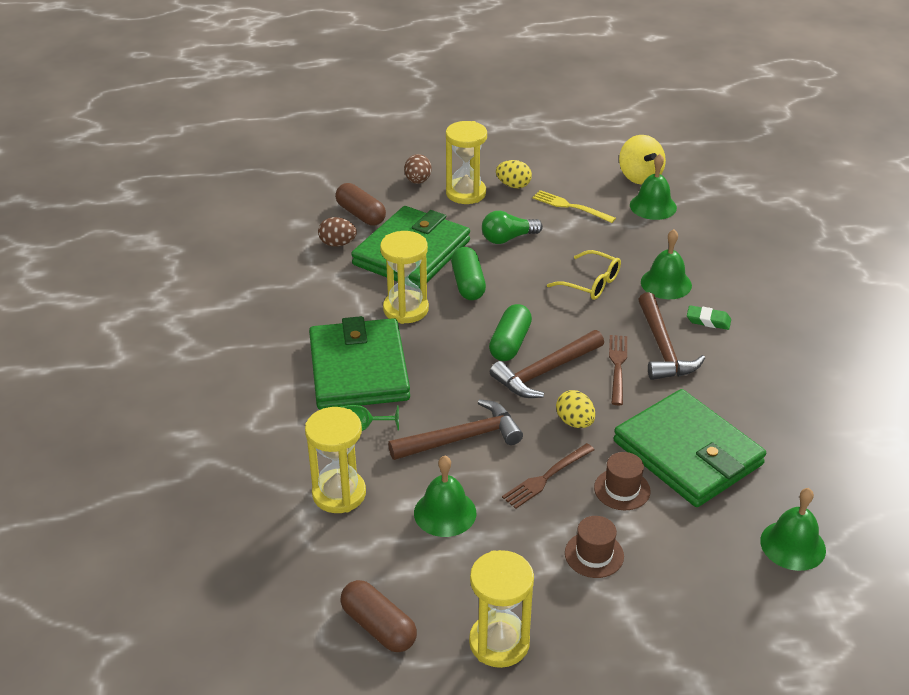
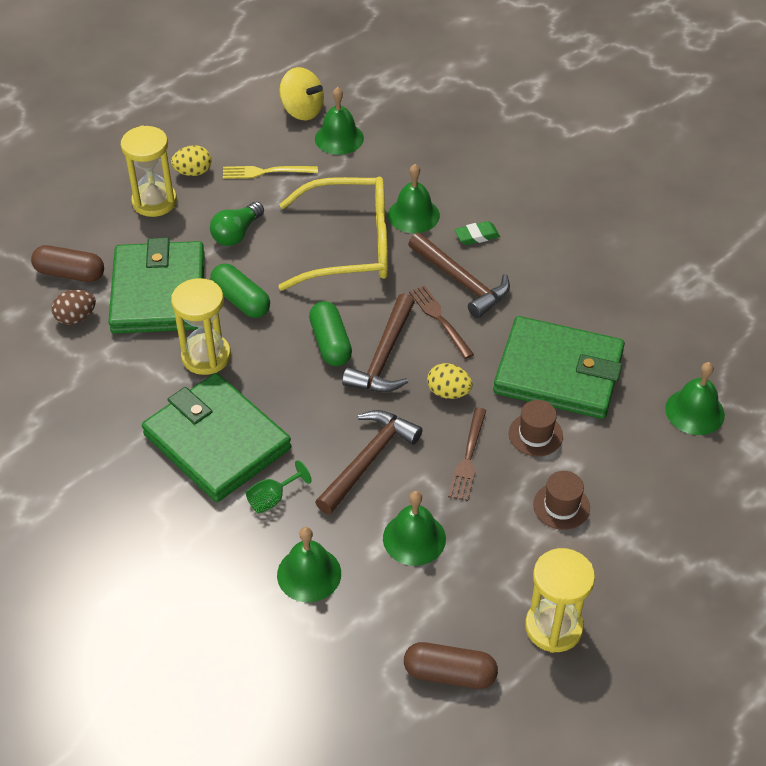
camera: 35 degrees left, 10 degrees up
yellow hourglass [305,407,366,513] -> green bell [277,527,341,602]
brown egg [404,154,432,184] -> none
yellow glasses [547,250,621,300] -> yellow glasses [279,177,388,291], size x1.95

